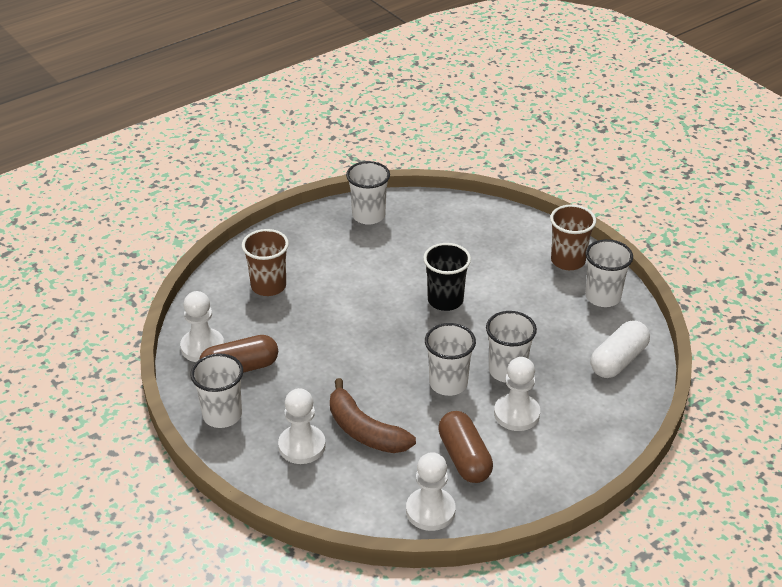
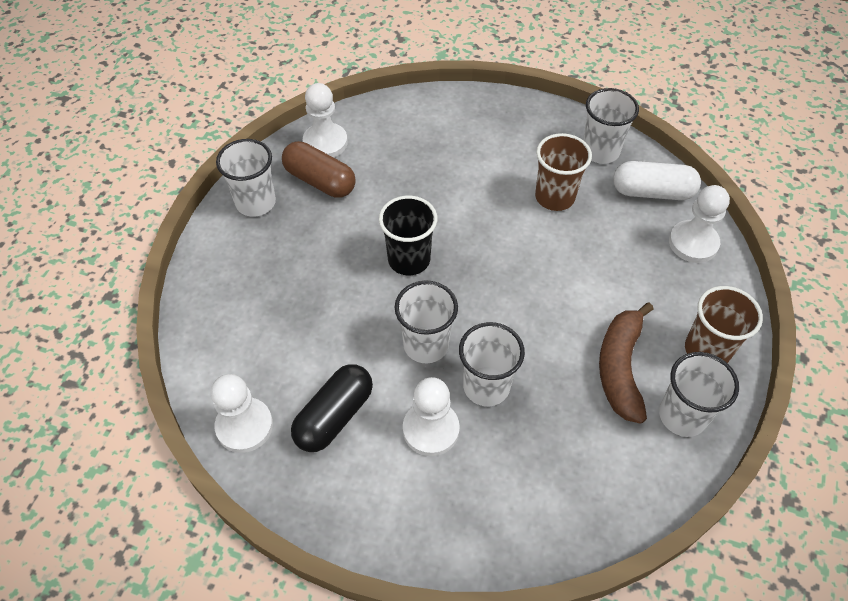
camera: 55 degrees right, 15 degrees up
brown cup [242,229,289,296] -> brown cup moved to [535,133,592,211]
white pawn [278,388,326,464] -> white pawn moved to [669,185,730,263]
brown banana [330,378,416,453] -> brown banana moved to [599,303,654,424]
black cup [423,243,471,311] -> black cup moved to [379,196,437,275]
brown capsule [438,411,493,483] -> black capsule [291,364,373,452]
white capsule [590,320,650,378] -> white capsule moved to [613,161,701,200]

